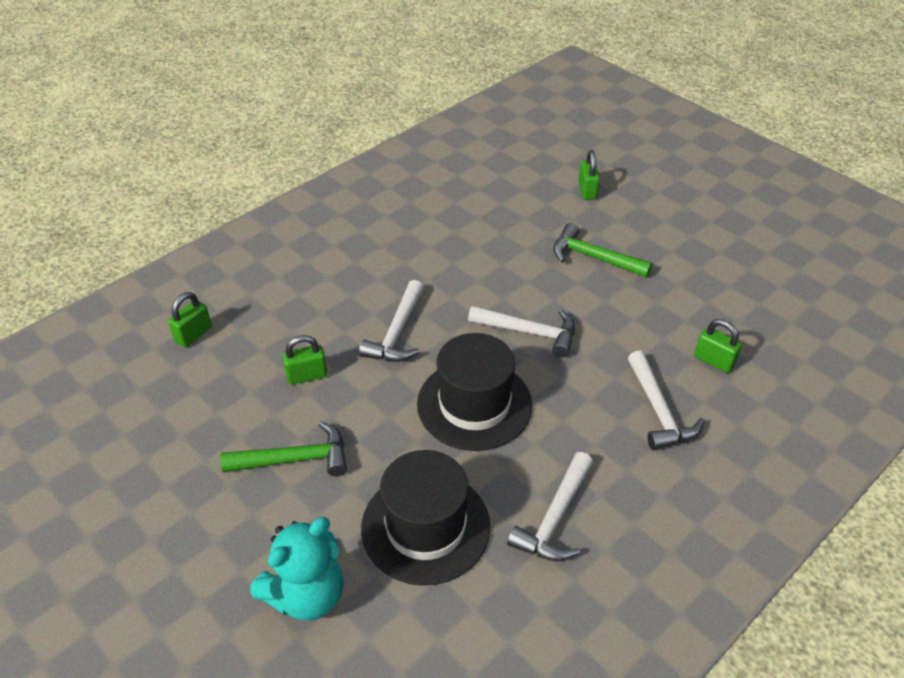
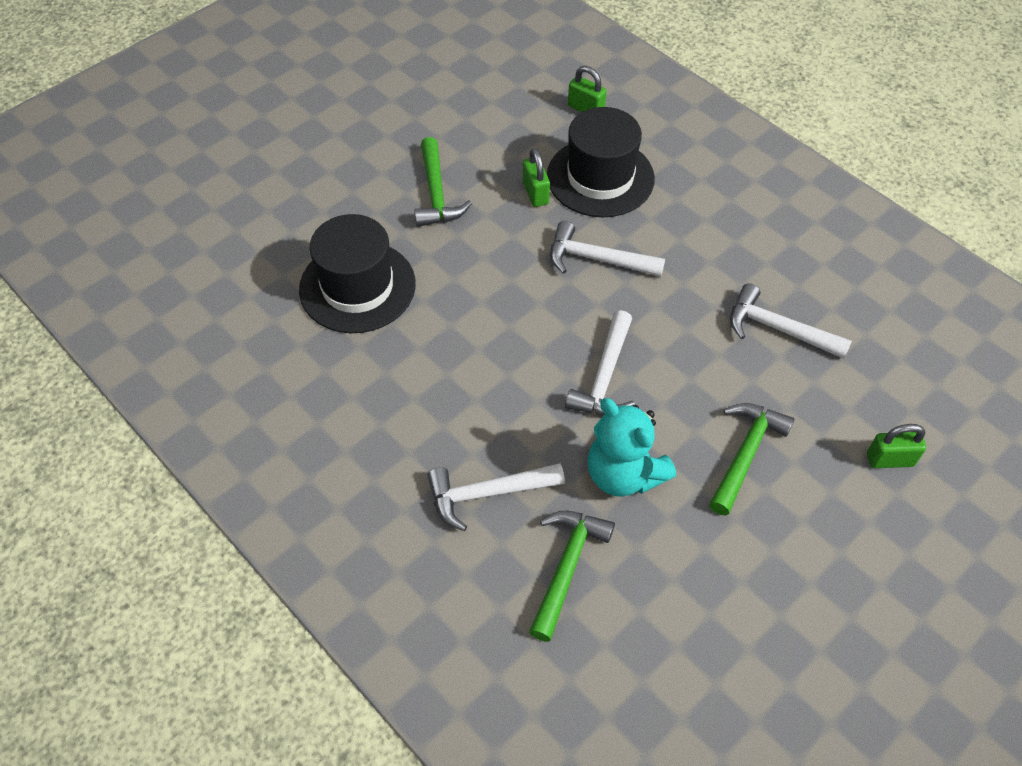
camera: 90 degrees right, 10 degrees up
turquoise teddy bear [250,517,344,621] -> turquoise teddy bear moved to [588,398,676,497]
black hat [417,333,532,451] -> black hat moved to [547,107,655,217]
white hammer [507,452,593,561] -> white hammer moved to [730,283,852,359]
green padlock [694,319,742,373] -> green hammer [529,511,615,642]

